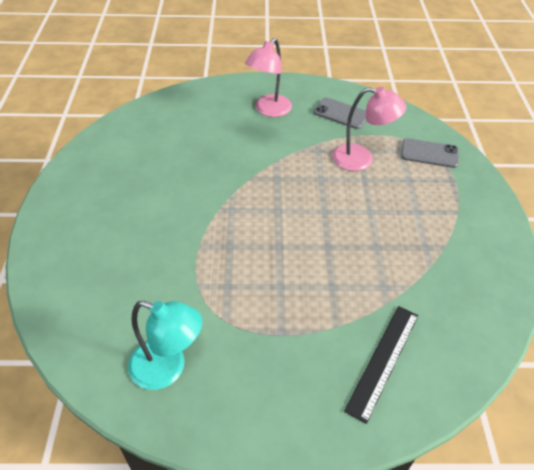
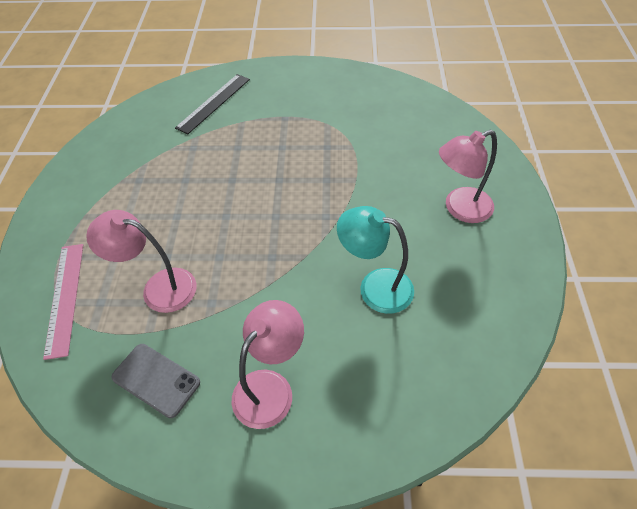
camera: 175 degrees left, 5 degrees up
turquoise lamp [128,301,203,390] -> turquoise lamp moved to [337,206,414,314]
grey phone [401,138,459,168] -> pink ruler [43,244,83,360]
none -> pink lamp [439,130,497,223]

